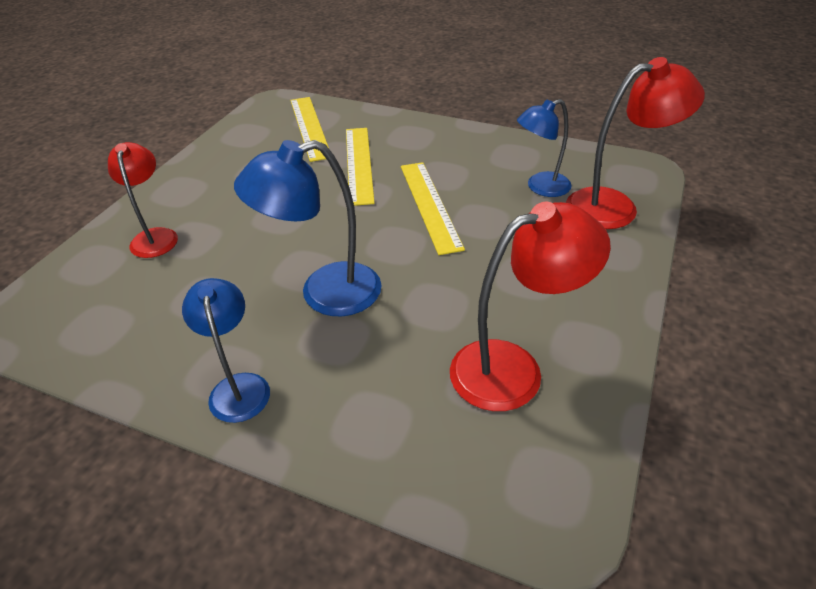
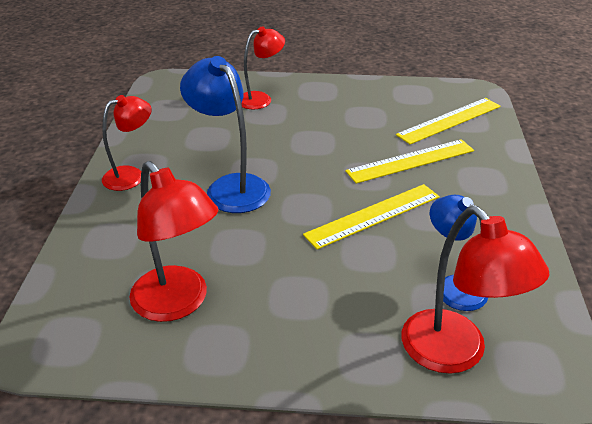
camera: 70 degrees right, 5 degrees down
blue lamp [182,278,270,423] -> red lamp [102,95,152,191]

